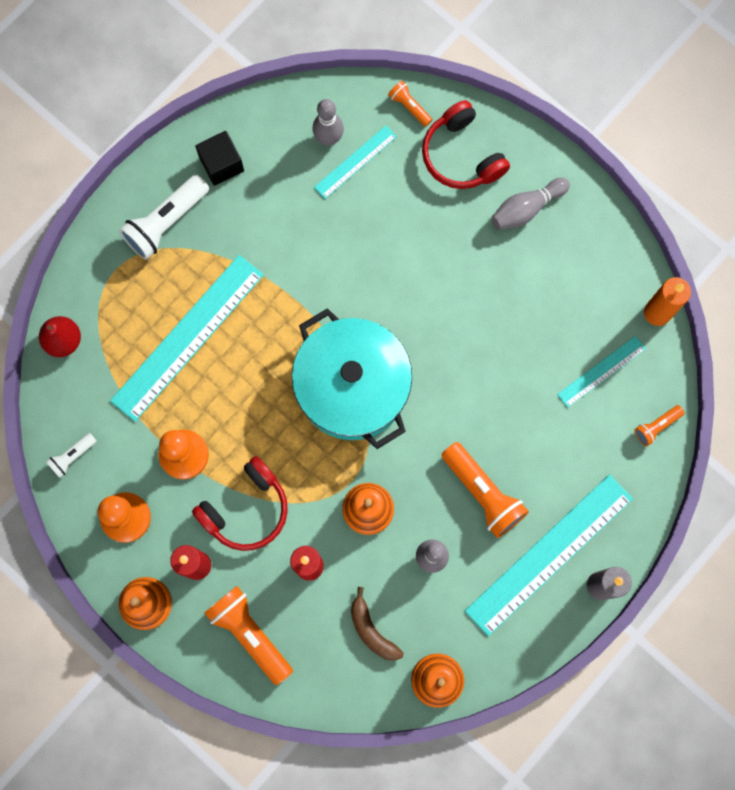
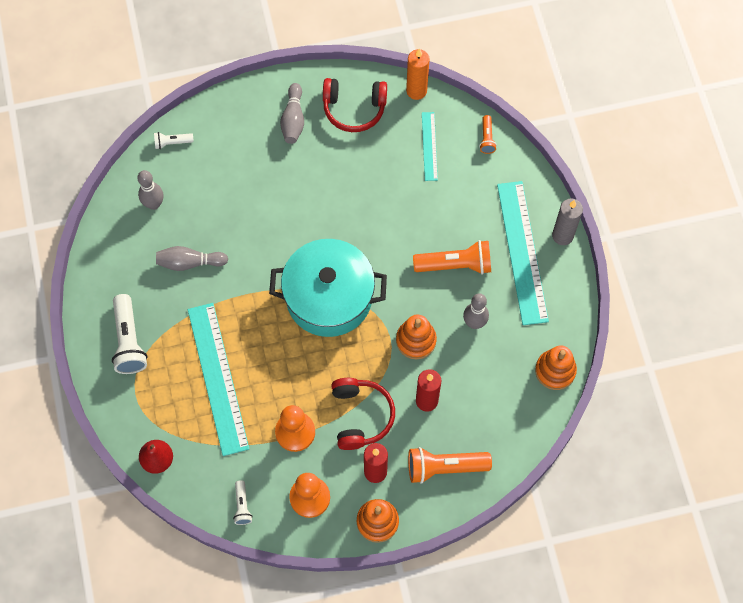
camera: 55 degrees left, 10 degrees down
black cube [195,131,244,186] -> none
turquoise ruler [314,126,397,199] -> none
brown banana [351,587,404,661] -> none
orange flashlight [388,81,432,127] -> white flashlight [154,132,194,149]
red headphones [422,100,510,189] -> red headphones moved to [323,78,387,132]
none -> grey bowling pin [156,246,228,271]

